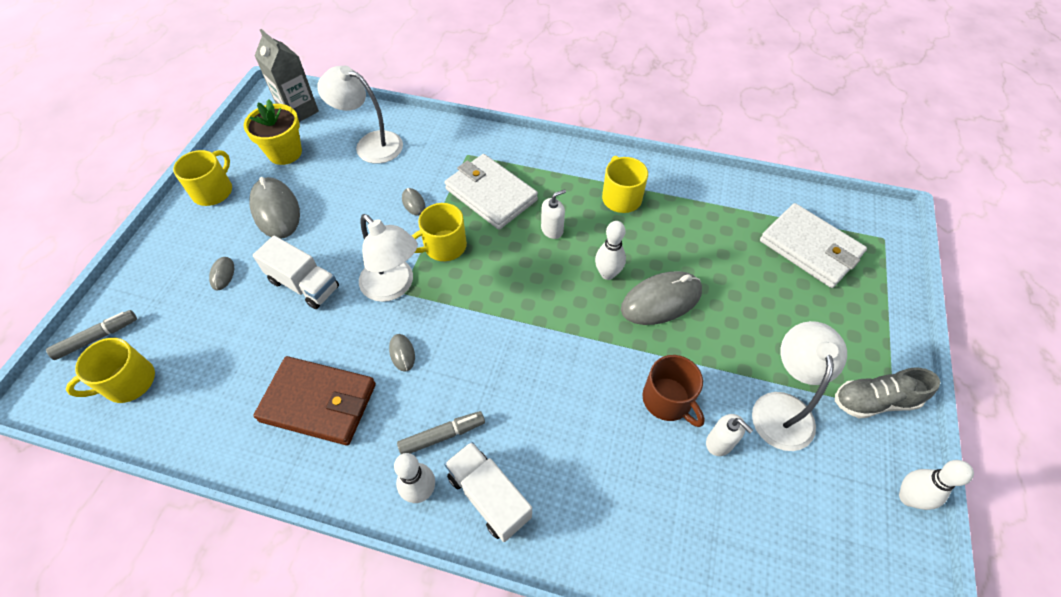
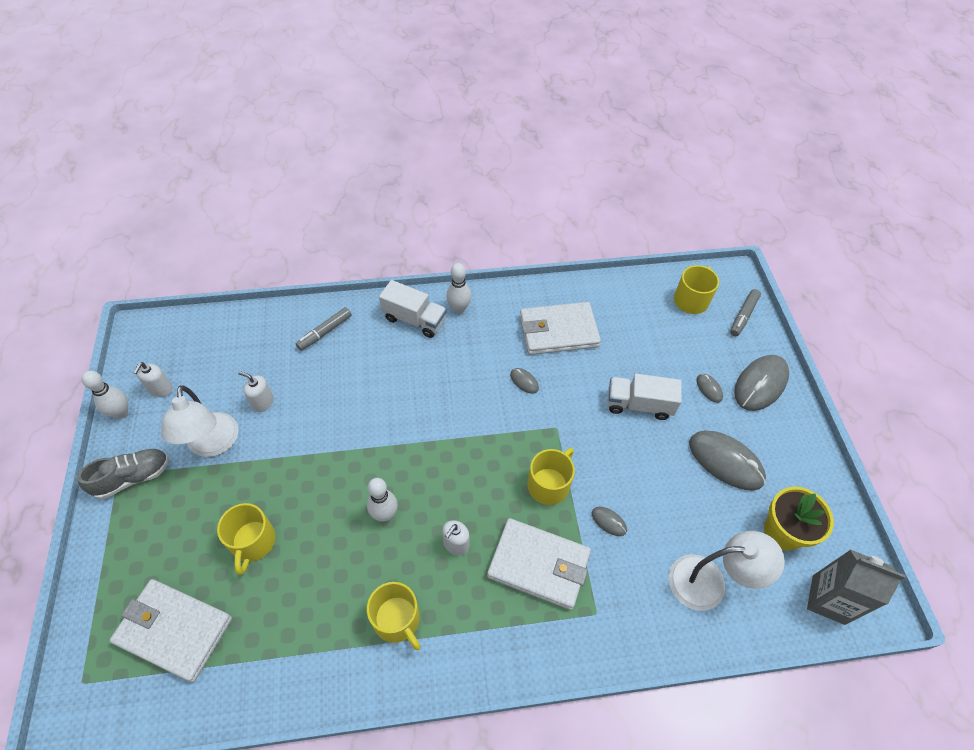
camera: 155 degrees right, 0 degrees up
yellow mug [173,150,232,206] -> yellow mug moved to [217,503,276,575]
brown wallet [253,356,376,445] -> white wallet [520,302,601,355]
white lamp [359,214,418,302] -> none
grey marker [397,411,485,454] -> grey marker moved to [296,307,352,351]
grey mouse [621,271,702,325] -> grey mouse moved to [734,355,789,411]
brown mug [642,355,705,427] -> none
none -> white soap dispenser [133,362,172,397]

